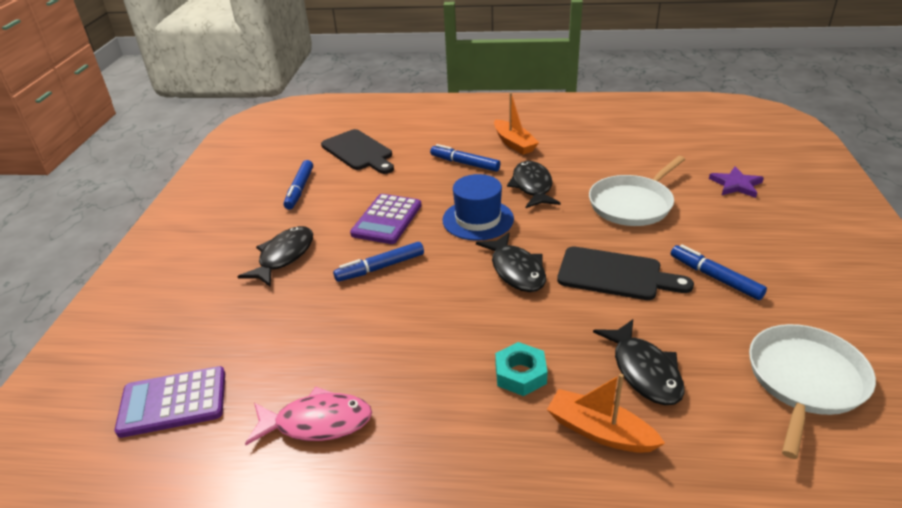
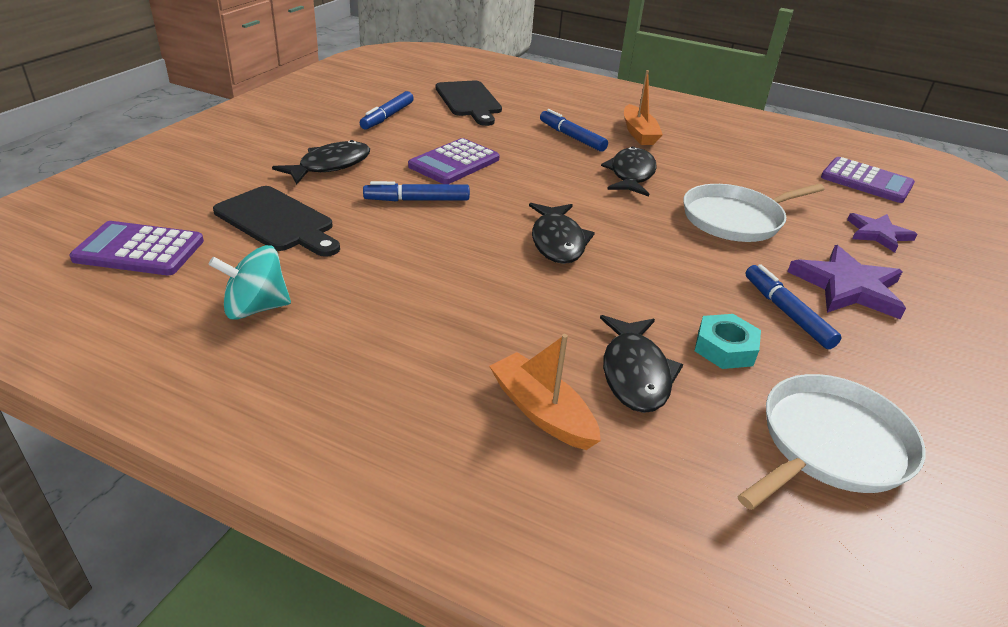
camera: 15 degrees right, 0 degrees up
pink fish [245,386,372,445] -> turquoise spinning top [209,245,291,320]
blue hat [442,174,514,241] -> none
turquoise nut [495,342,548,396] -> turquoise nut moved to [695,314,761,369]
black cutting board [557,247,694,300] -> black cutting board moved to [213,186,340,257]
none -> purple star [787,245,906,320]
none -> purple calculator [821,157,915,203]

